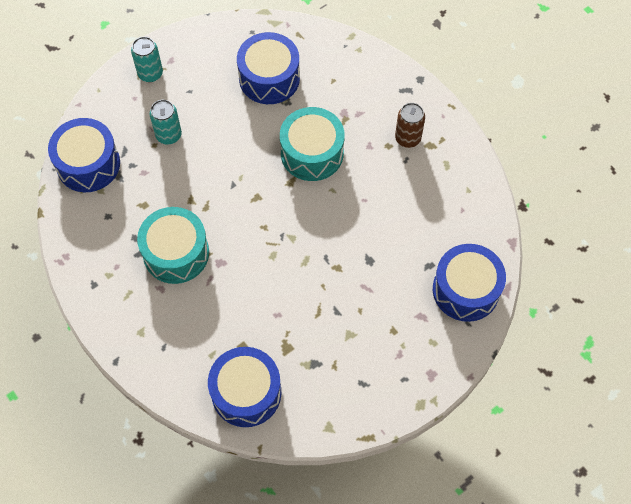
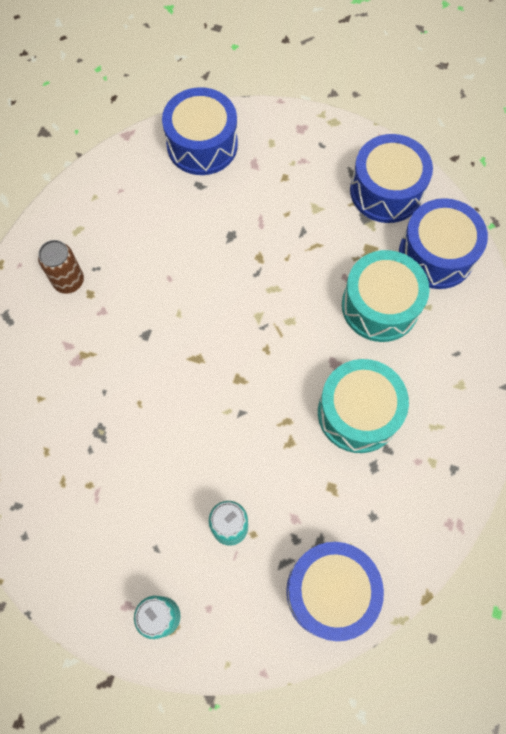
camera: 125 degrees left, 5 degrees up
blue drum [237,32,300,104] -> blue drum moved to [350,134,433,223]
turquoise drum [280,107,345,181] -> turquoise drum moved to [342,250,430,342]

